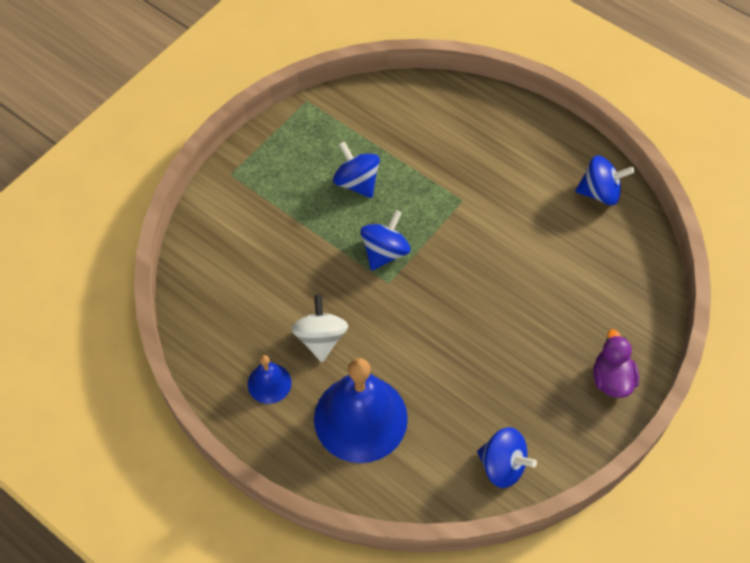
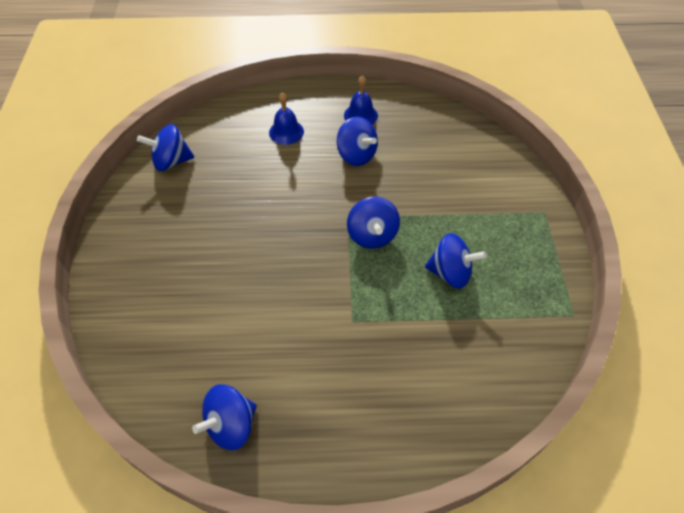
camera: 140 degrees right, 5 degrees down
white spinning top [291,294,348,362] -> blue spinning top [337,117,378,166]
blue bell [314,358,408,463] -> blue bell [269,92,304,145], size x0.48
purple duck [593,329,639,398] -> none

